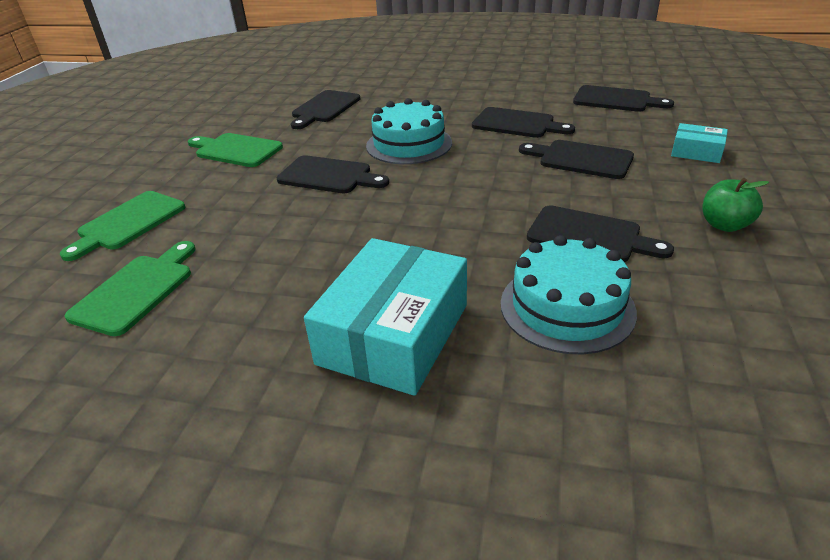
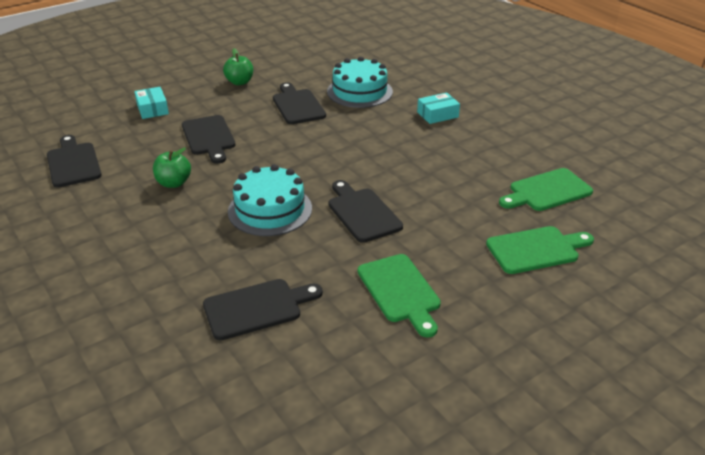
camera: 140 degrees left, 0 degrees up
turquoise box [304,238,467,396] -> turquoise box [417,93,460,124], size x0.49
black cutting board [472,107,575,138] -> green apple [153,148,191,188]

